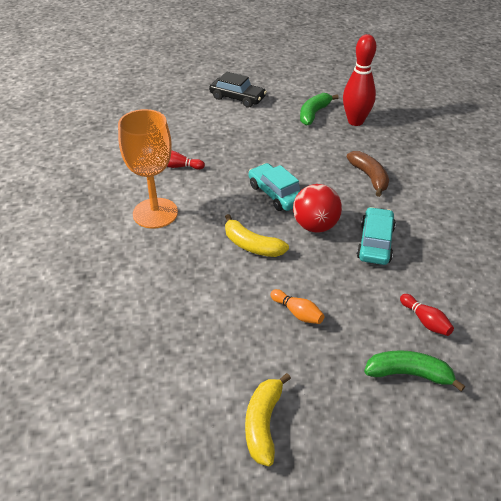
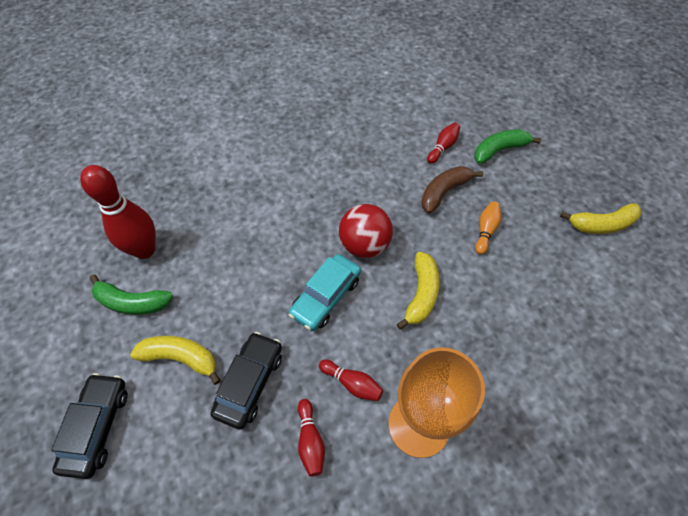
camera: 110 degrees left, 15 degrees up
brown banana [346,151,389,197] -> brown banana moved to [421,166,483,214]
turquoise car [357,207,396,265] -> none
green banana [364,350,465,392] -> green banana turned 75 degrees clockwise [474,129,541,164]
none -> yellow banana [130,336,221,385]
none -> black car [211,332,282,430]
none -> red bowling pin [319,359,383,401]

